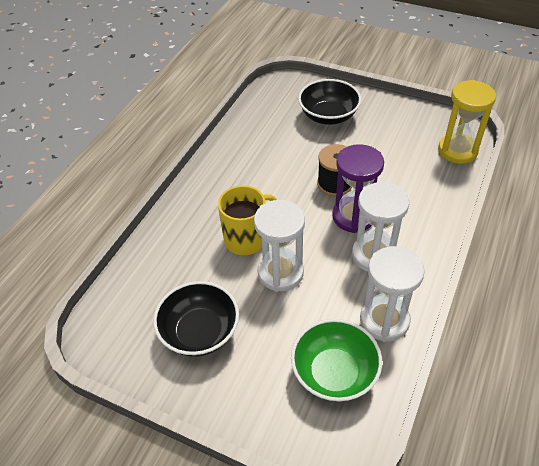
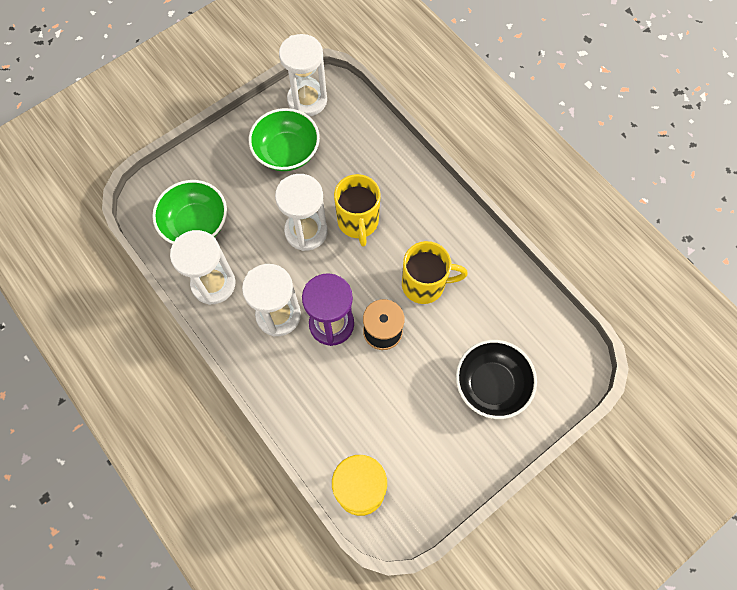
camera: 115 degrees right, 20 degrees up
black bowl [153,281,239,357] -> green bowl [249,108,320,171]
none -> white hourglass [279,34,327,116]
none -> yellow mug [402,241,468,304]

